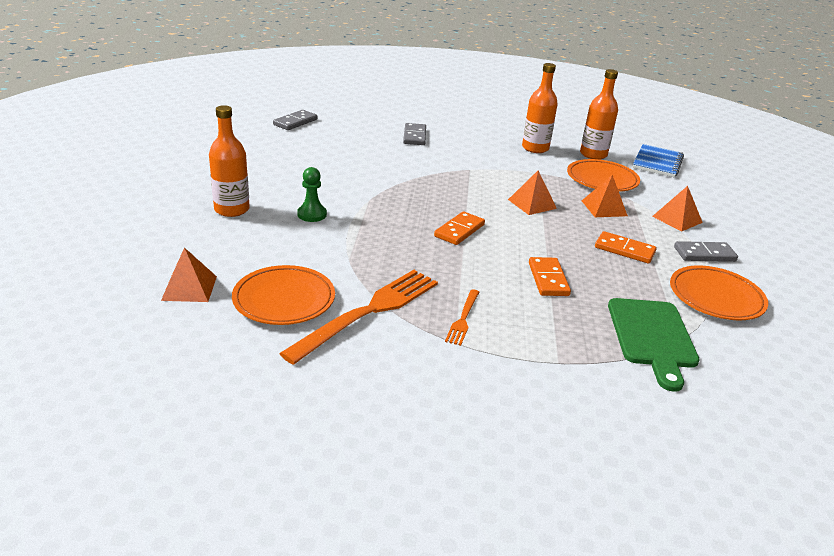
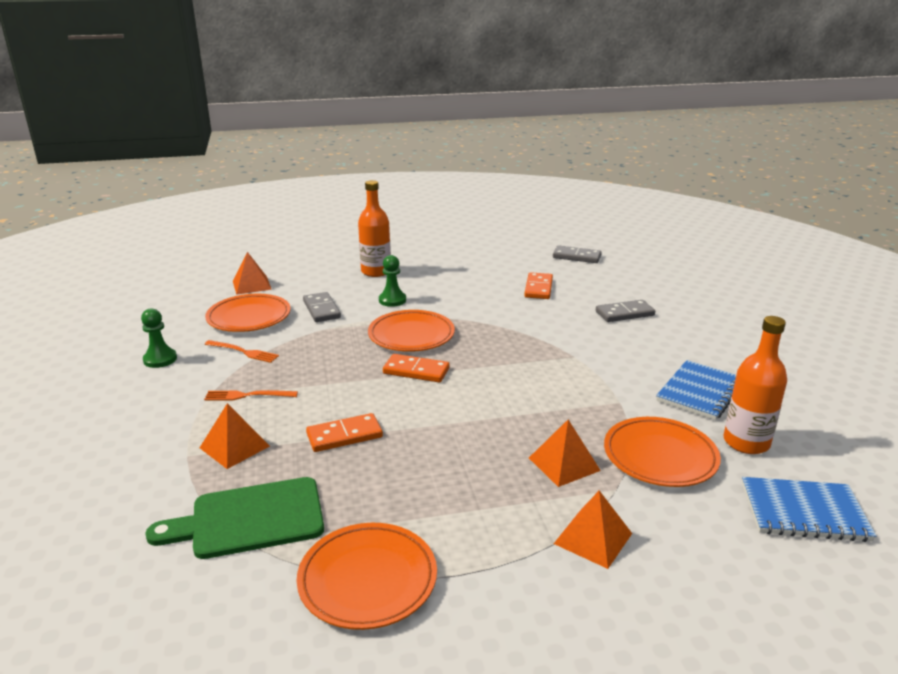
camera: 75 degrees right, 5 degrees down
orange fork [279,270,438,365] -> orange fork [204,340,279,363], size x0.47
orange pyramid [508,171,557,215] -> orange pyramid moved to [200,403,270,469]
orange bottle [522,63,558,153] -> blue notebook [656,360,736,420]
orange domino [595,231,657,264] -> orange domino moved to [524,272,553,299]
grey domino [674,241,738,262] -> grey domino moved to [303,292,341,322]
none -> green pawn [141,308,177,368]
none -> orange plate [368,310,455,352]

